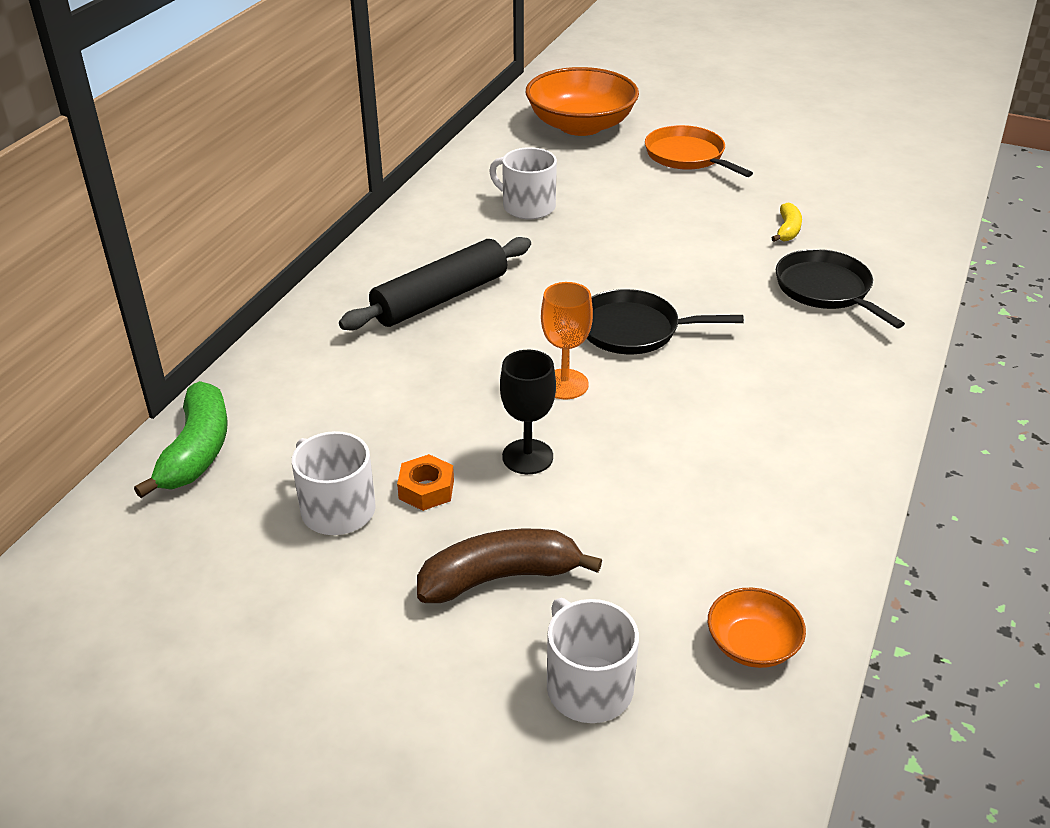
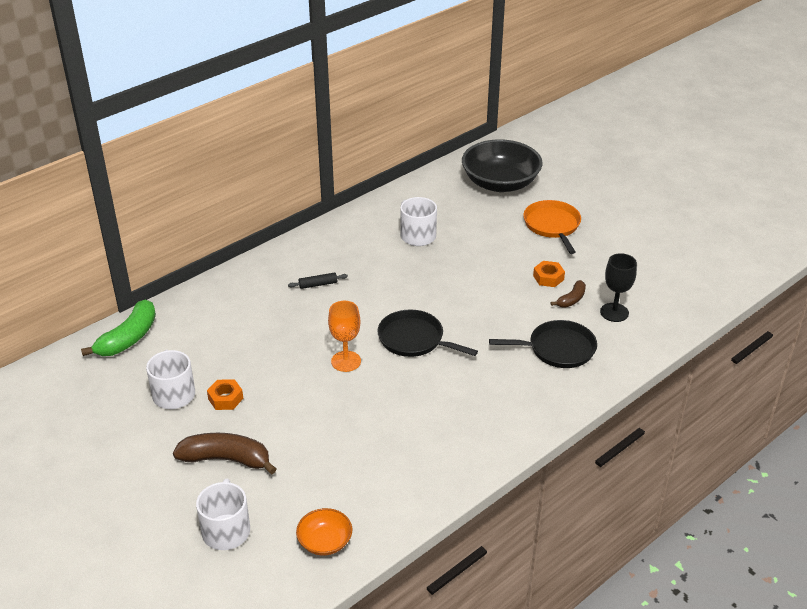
camera: 25 degrees right, 0 degrees up
black rolling pin [339,237,531,330] -> black rolling pin [288,273,348,289], size x0.41
black goblet [500,350,556,474] -> black goblet moved to [600,253,637,322]
orange bowl [526,67,639,136] -> black bowl [462,139,543,192]
yellow banana [772,203,802,242] -> brown banana [551,280,586,307]
black pan [776,249,905,328] -> black pan turned 90 degrees clockwise [489,320,597,368]
none -> orange nut [533,261,565,287]

